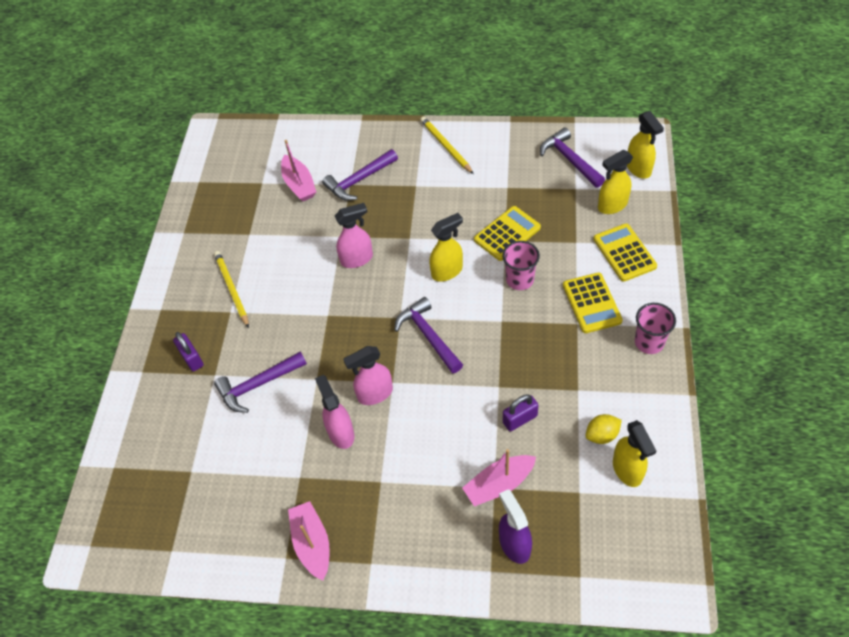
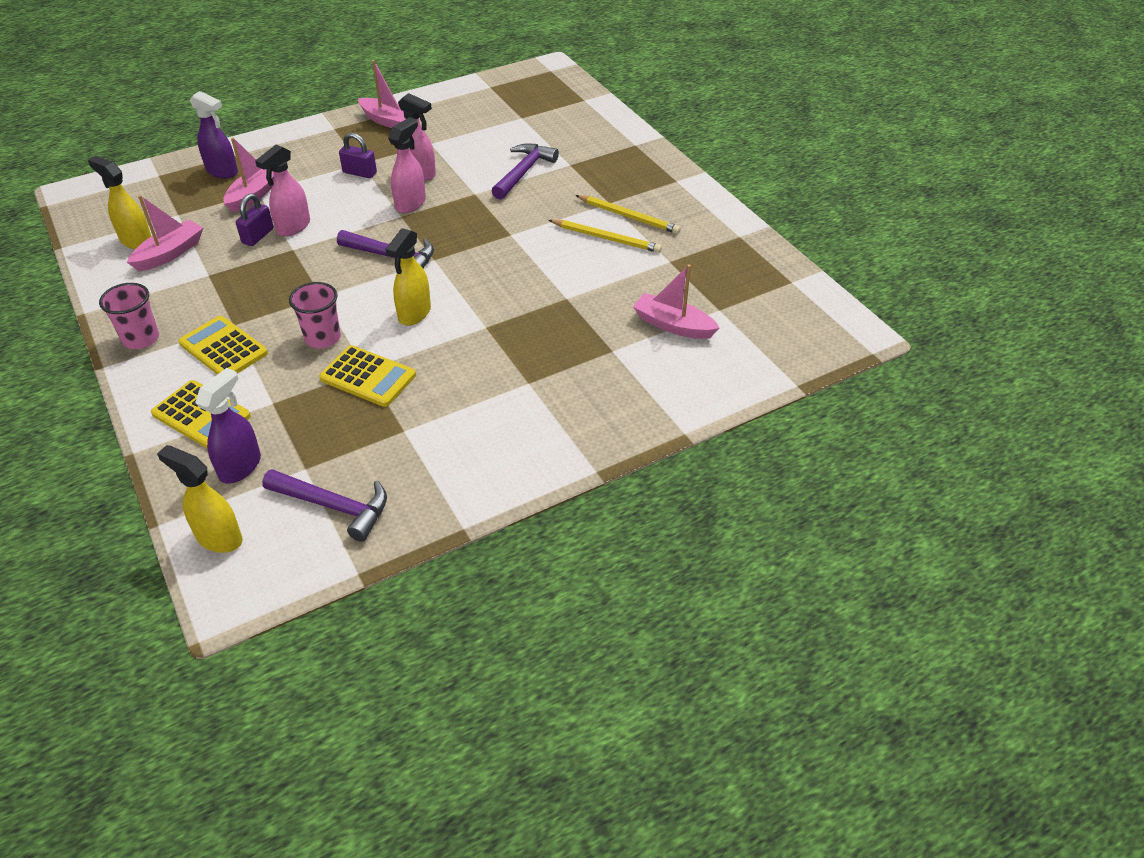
camera: 140 degrees right, 10 degrees down
purple padlock [173,332,204,372] -> purple padlock moved to [339,133,377,178]
purple hammer [322,149,398,201] -> none
pink spray bottle [335,203,373,268] -> pink spray bottle moved to [255,145,310,236]
yellow pencil [420,116,474,174] -> yellow pencil moved to [548,220,662,253]
yellow calculator [474,206,541,261] -> yellow calculator turned 75 degrees counterclockwise [319,345,416,407]
yellow lemon [586,414,622,444] -> pink boat [127,195,203,271]
yellow spray bottle [598,150,633,214] -> purple spray bottle [195,368,261,483]

